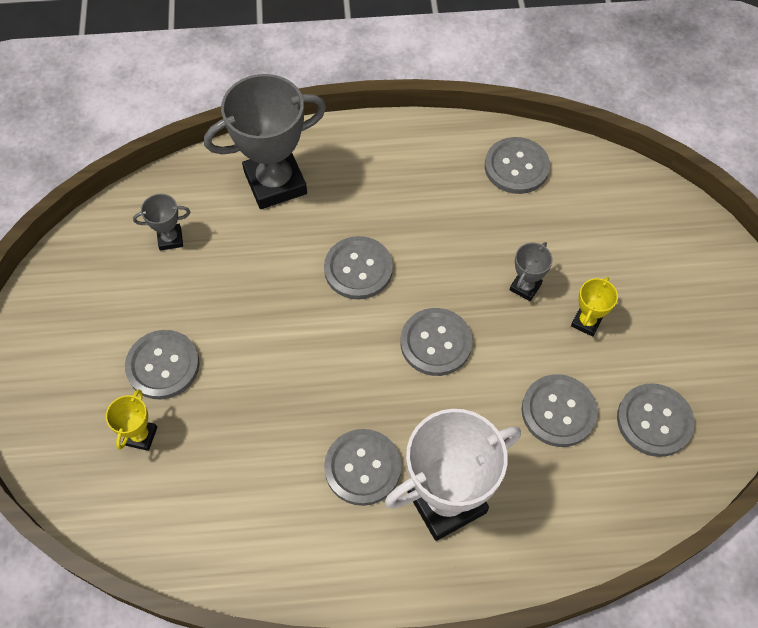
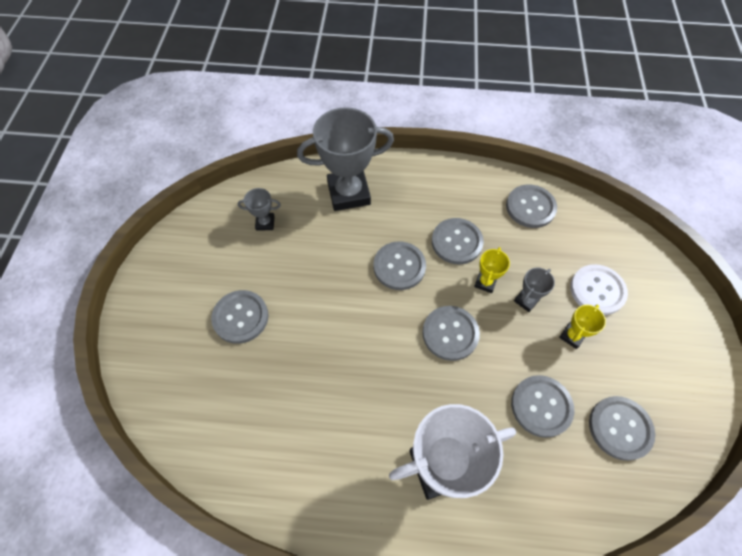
camera: 10 degrees right, 0 degrees up
yellow trophy [106,389,157,451] -> yellow trophy moved to [474,247,510,293]
grey button [324,429,401,506] -> grey button moved to [432,218,484,264]
none -> white button [570,264,628,315]

